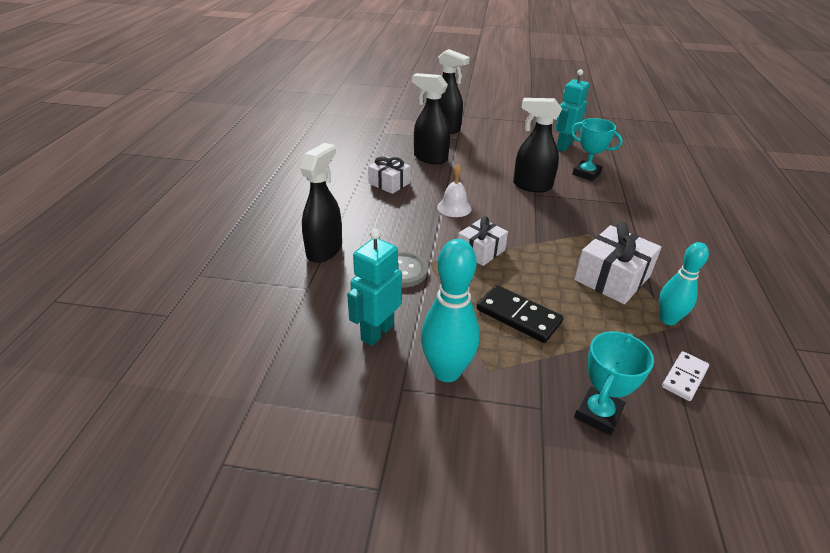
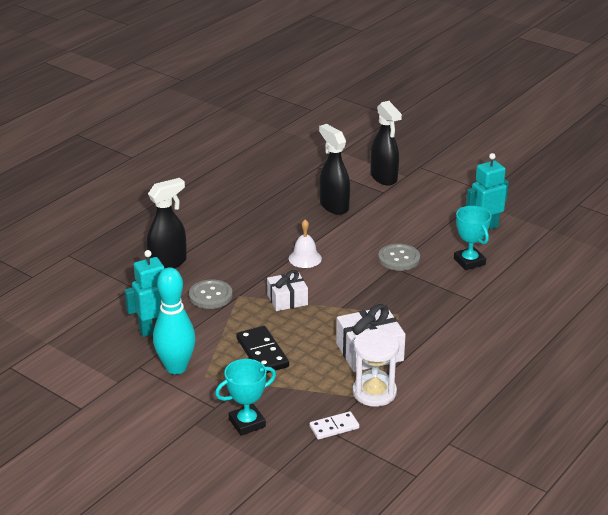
camera: 30 degrees right, 5 degrees down
white gift [368,156,410,194] -> none
black spray bottle [513,98,562,192] -> grey button [378,244,420,271]
turquoise bowling pin [659,242,709,325] -> white hourglass [352,329,399,407]

